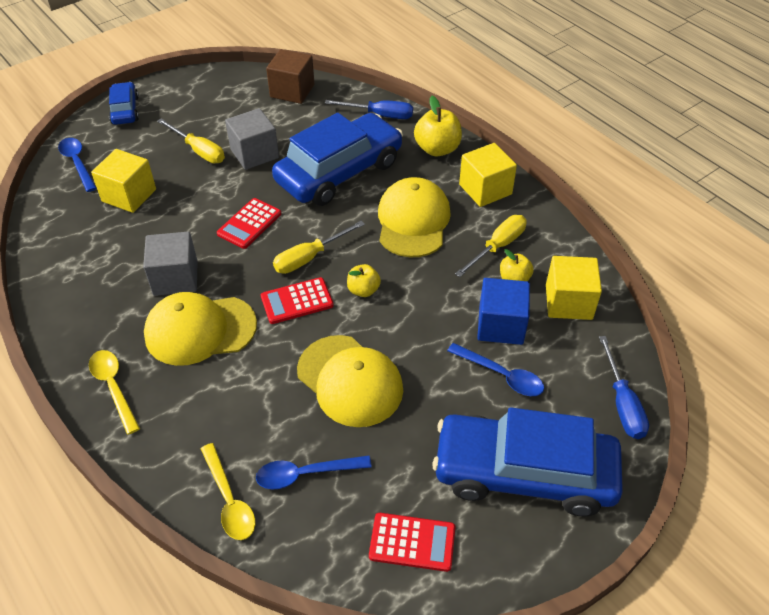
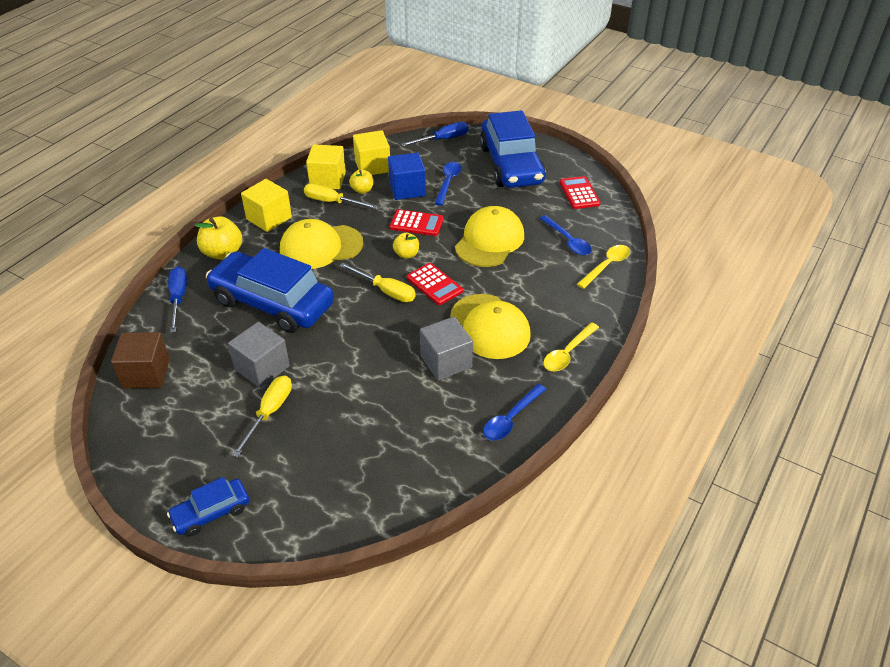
camera: 110 degrees left, 5 degrees down
blue spoon [58,138,97,192] -> blue spoon moved to [483,384,546,441]
yellow cube [91,149,156,213] -> yellow cube moved to [306,144,346,189]
red calculator [217,198,281,249] -> red calculator moved to [390,209,444,236]

